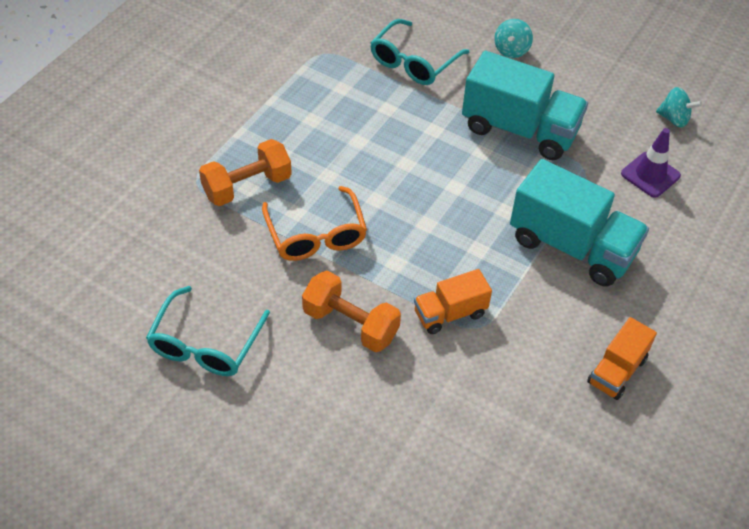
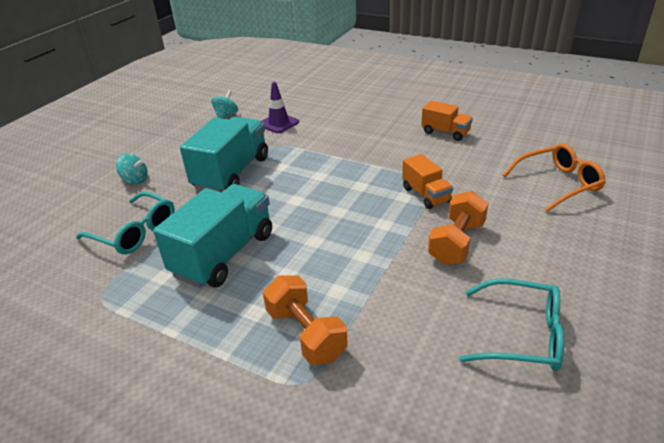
camera: 90 degrees left, 15 degrees down
orange glasses [262,186,367,261] -> orange glasses moved to [503,143,606,212]
turquoise truck [510,159,649,287] -> turquoise truck moved to [153,184,272,288]

